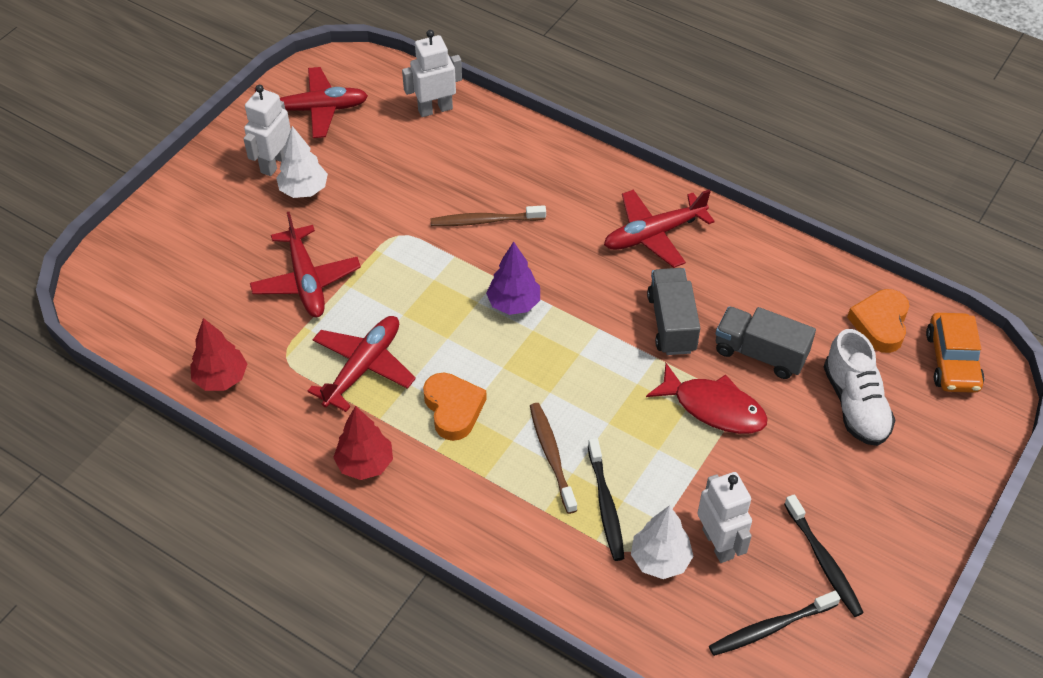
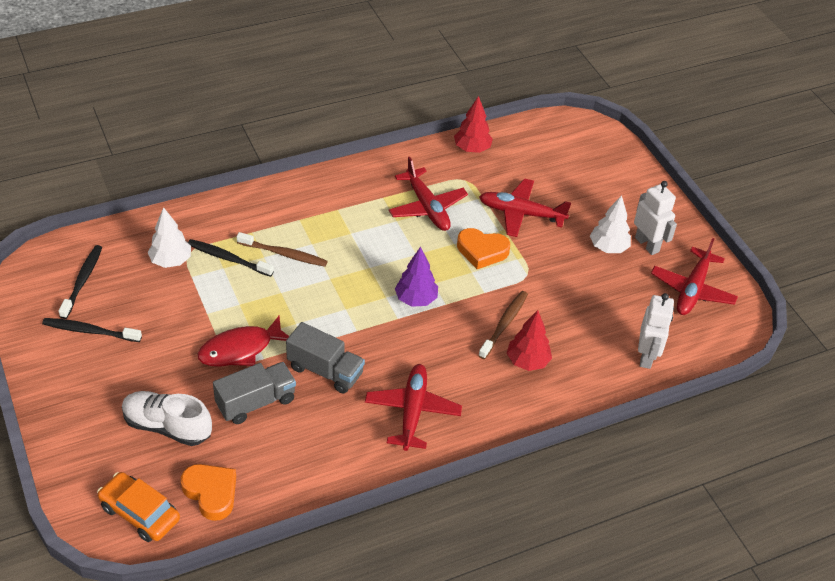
camera: 120 degrees right, 5 degrees down
red tree [333,406,393,480] -> red tree moved to [507,310,552,371]
orange heart [423,373,487,441] -> orange heart moved to [457,228,510,269]
white robot [697,472,752,563] -> none

